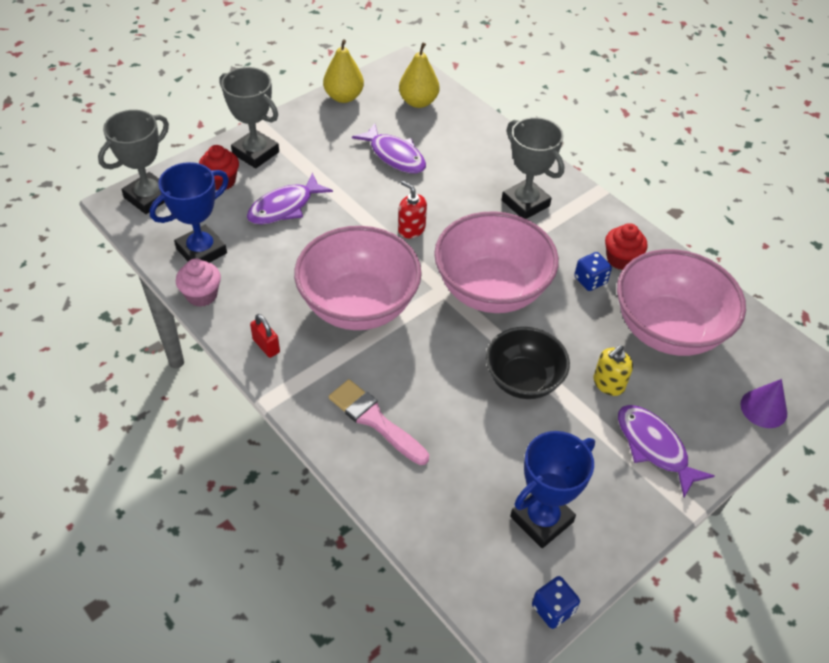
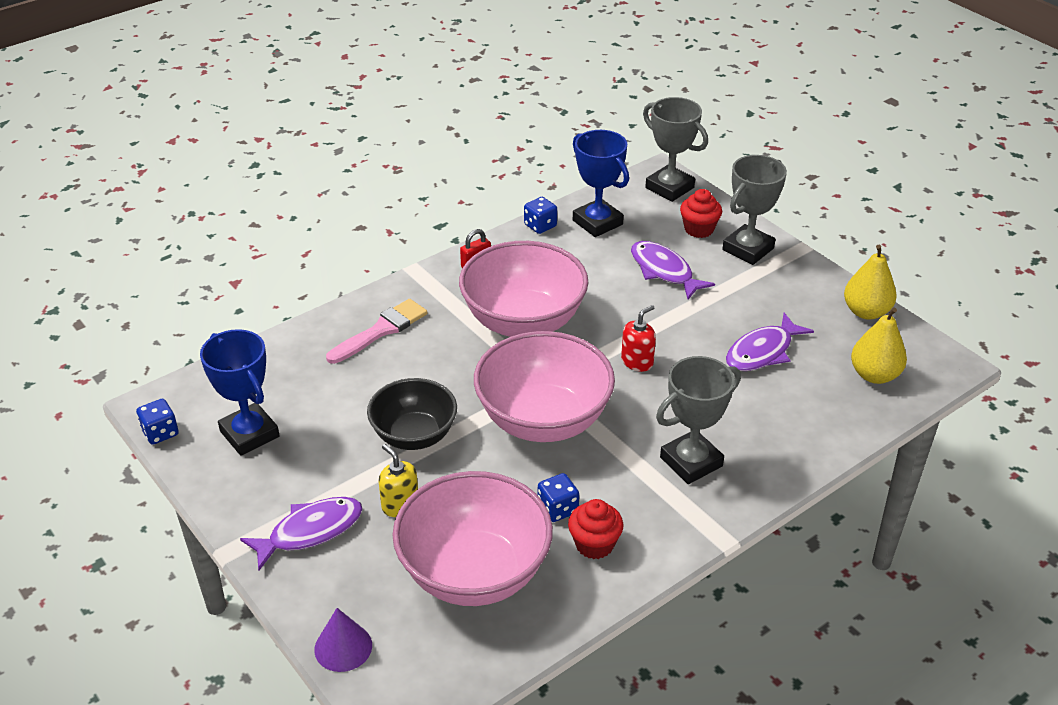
camera: 95 degrees right, 10 degrees down
pink cupcake [176,258,221,307] -> blue dice [524,197,557,234]

